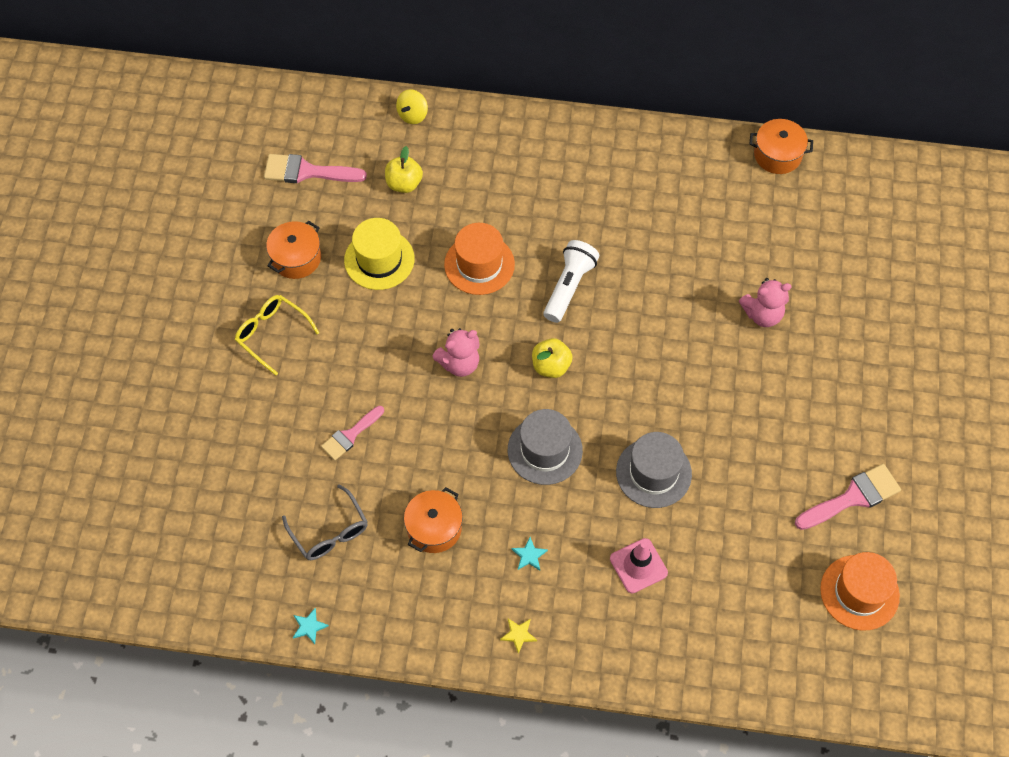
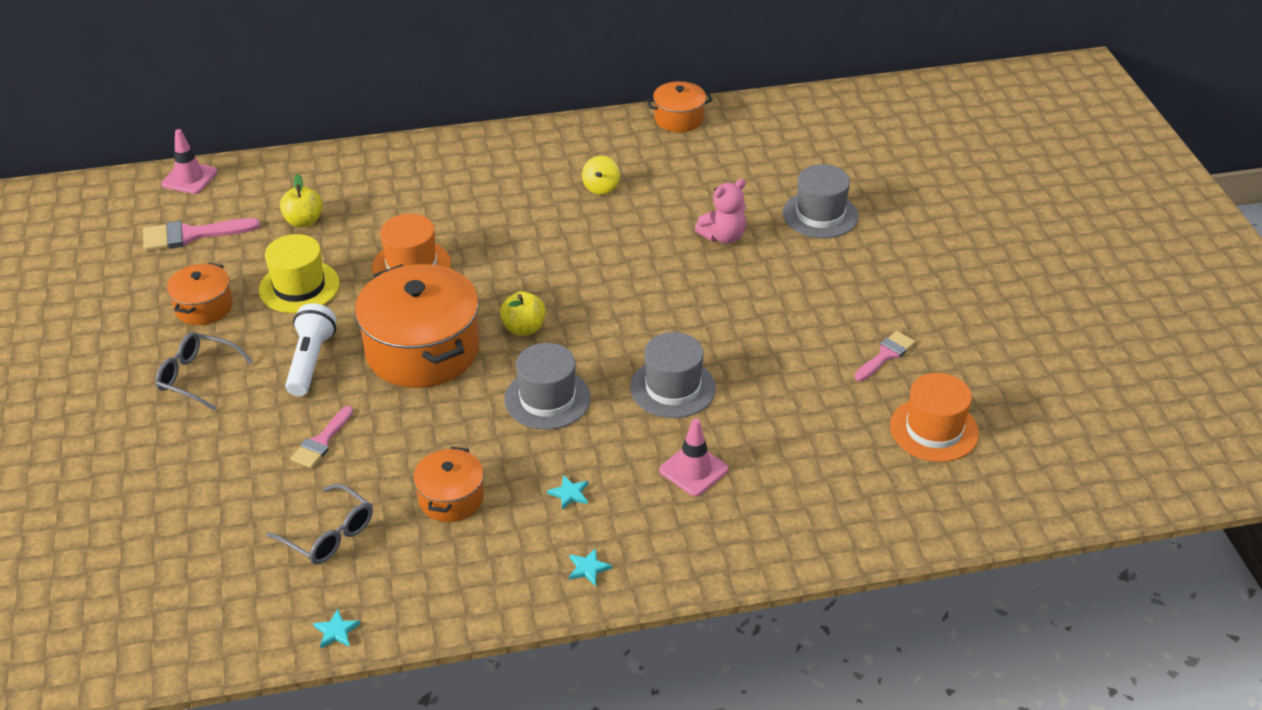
camera: 20 degrees left, 20 degrees down
yellow glasses [235,295,319,375] -> grey glasses [155,332,253,411]
yellow spinning top [396,89,428,124] -> yellow spinning top moved to [582,156,620,194]
pink teddy bear [432,328,479,377] -> orange pot [355,264,479,388]
yellow star [500,619,537,654] -> turquoise star [569,548,612,586]
white flashlight [543,240,599,323] -> white flashlight moved to [285,303,337,396]
pink brush [795,464,901,530] -> pink brush [854,331,915,381], size x0.66
none -> pink traffic cone [161,129,217,194]
none -> grey hat [782,164,858,238]

